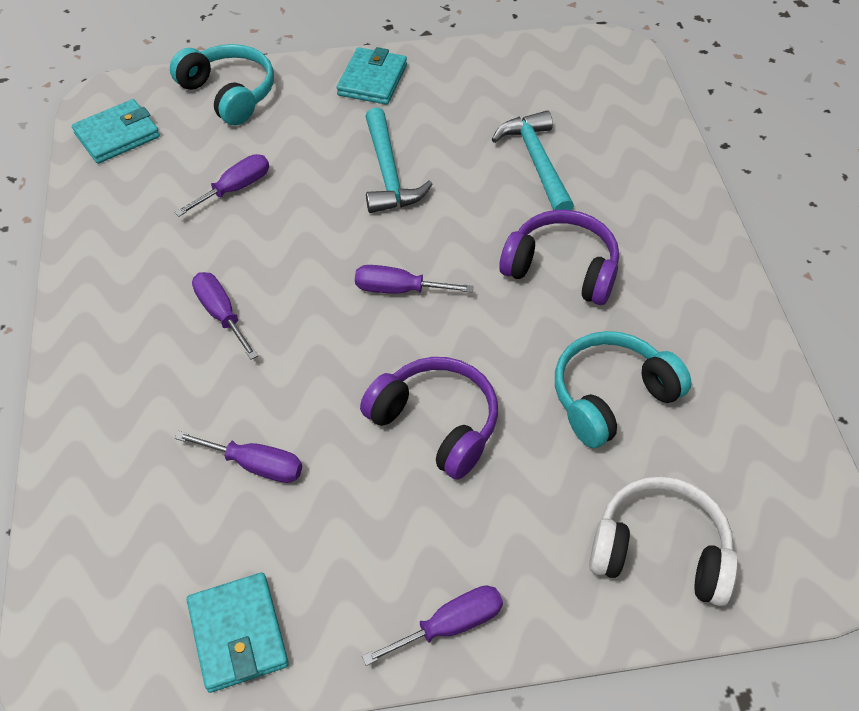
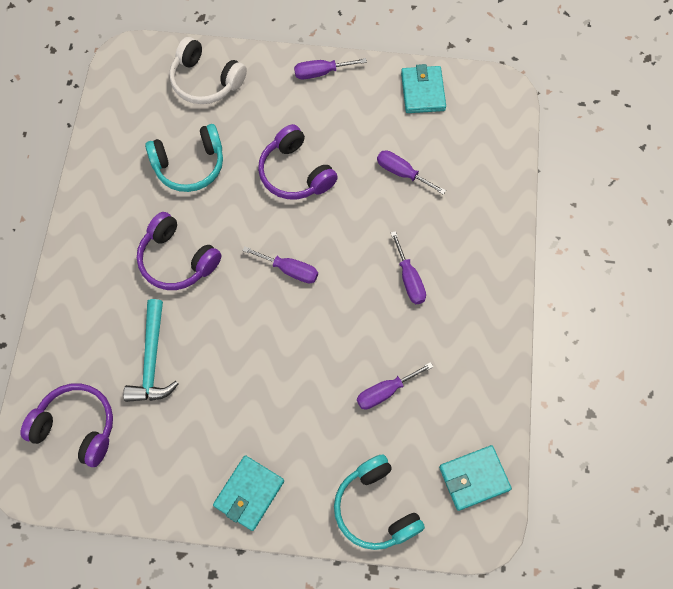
camera: 165 degrees left, 15 degrees up
turquoise hammer [365,107,432,213] -> none
none -> purple headphones [20,383,113,467]

